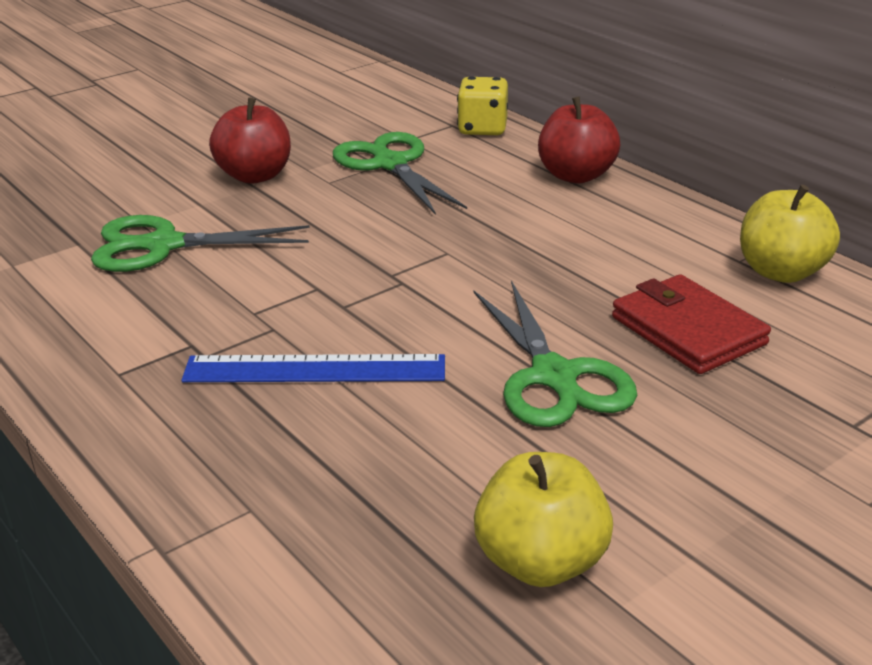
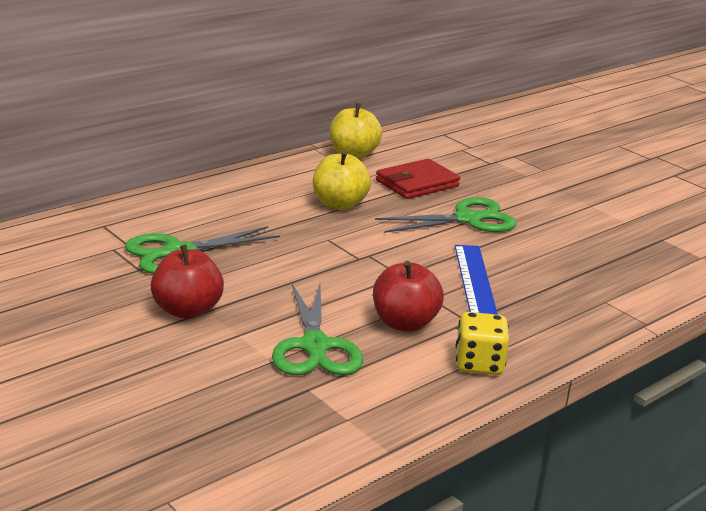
camera: 95 degrees left, 5 degrees down
yellow dice [457,77,508,135] -> yellow dice moved to [456,312,509,375]
yellow apple [474,452,613,587] -> yellow apple moved to [313,151,371,210]
red apple [538,96,620,184] -> red apple moved to [373,261,444,332]

